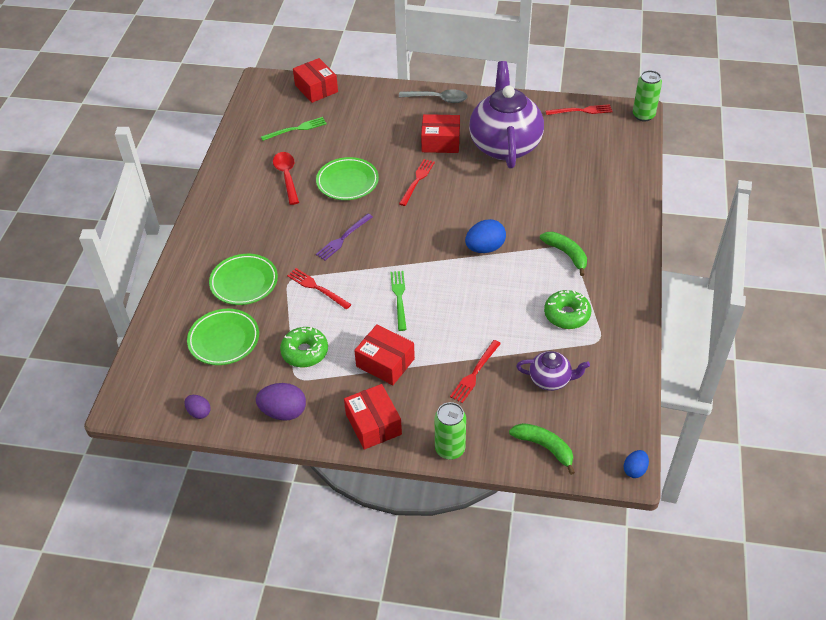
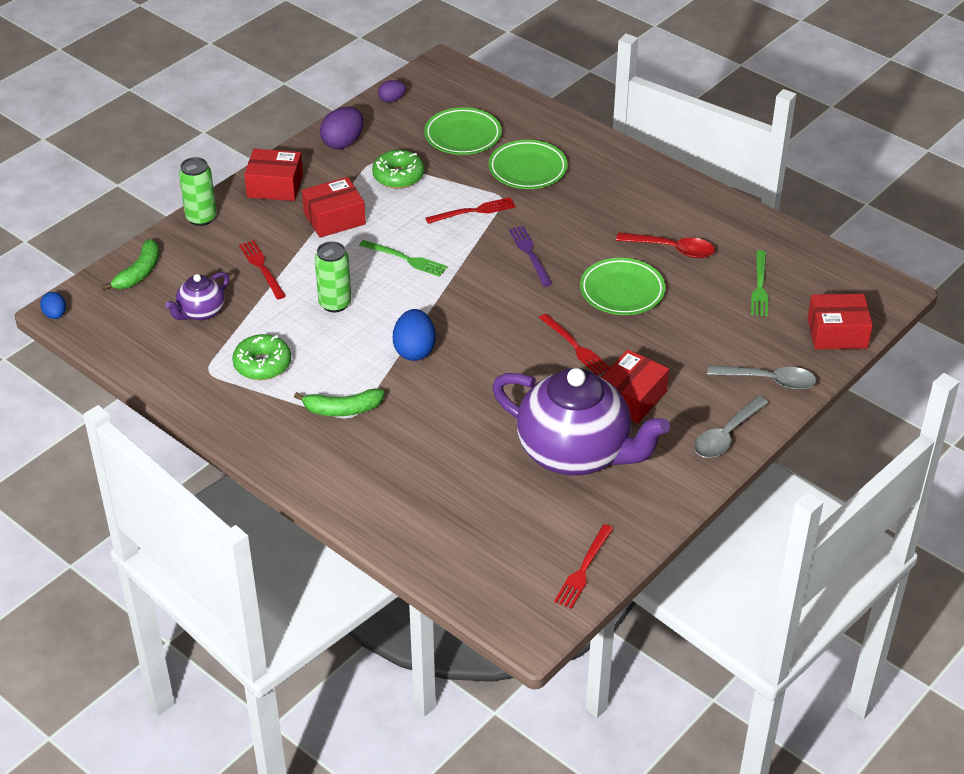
camera: 120 degrees right, 5 degrees down
green banana [509,423,575,475] -> green banana turned 45 degrees counterclockwise [101,239,159,290]
green can [633,70,662,122] -> green can moved to [315,241,352,312]
none -> grey spoon [707,365,816,390]

